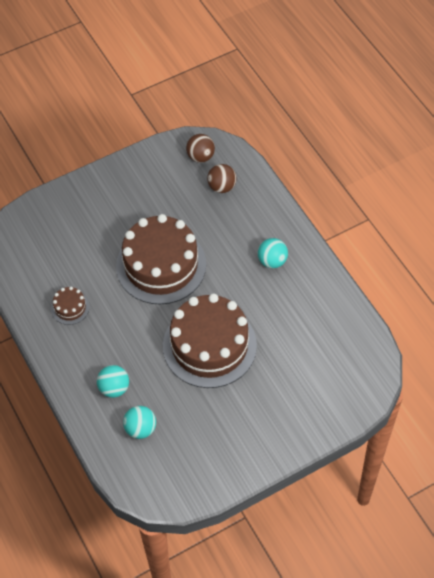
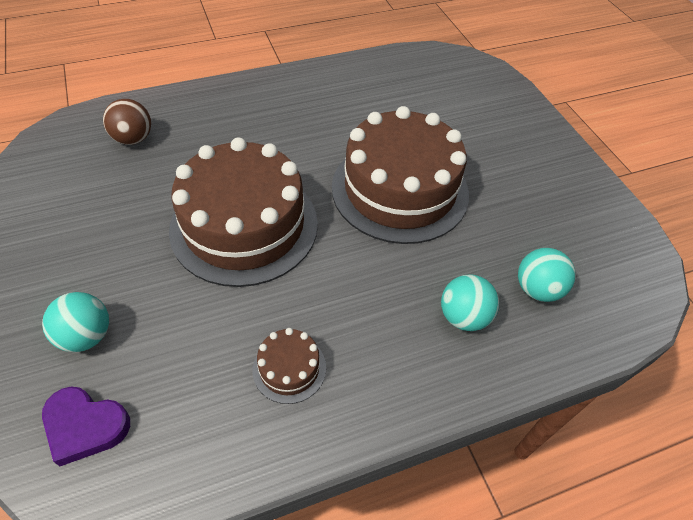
camera: 85 degrees left, 5 degrees down
brown ball [186,134,215,163] -> none
turquoise ball [258,238,288,268] -> turquoise ball moved to [42,292,109,352]
none -> purple heart [42,387,130,466]

